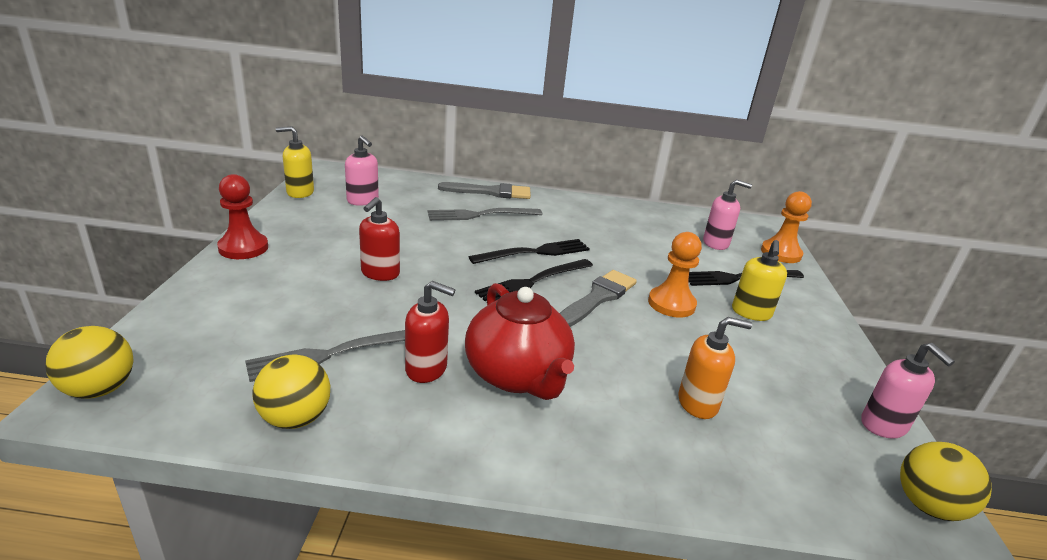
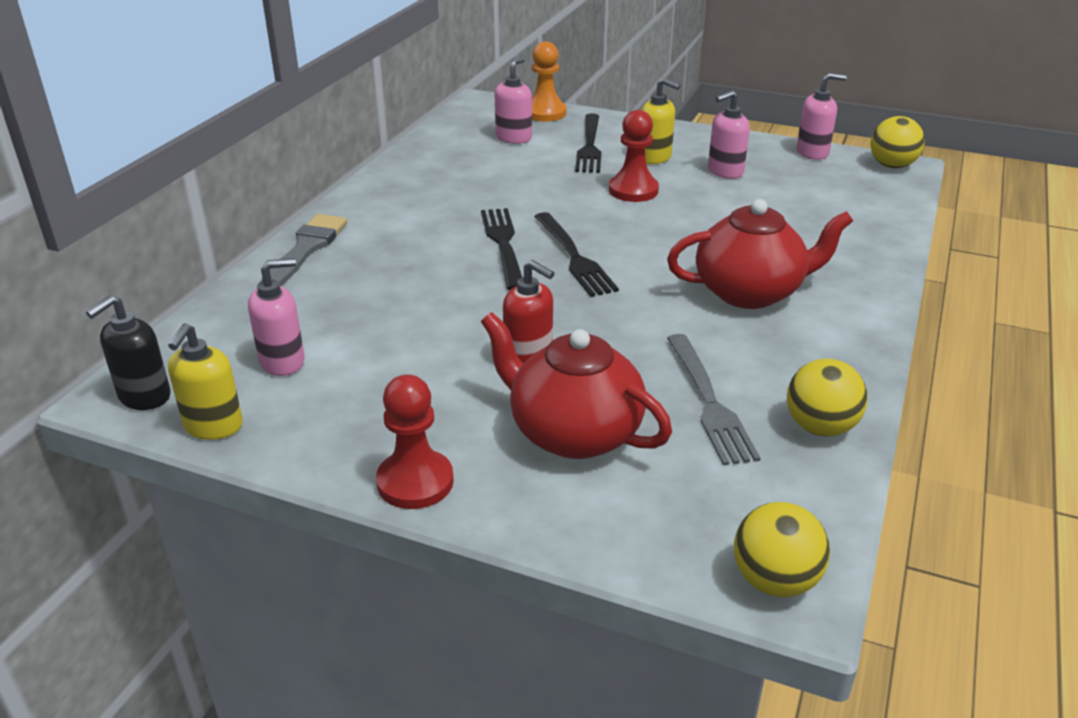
camera: 70 degrees left, 5 degrees up
red soap dispenser [405,281,455,383] -> none
grey fork [427,208,542,221] -> none
grey brush [560,270,637,327] -> none
orange pawn [648,232,702,318] -> red pawn [609,110,659,202]
orange soap dispenser [678,317,752,419] -> none
none -> black soap dispenser [86,295,171,410]
none -> red teapot [481,312,672,459]
none -> pink soap dispenser [708,90,750,179]

